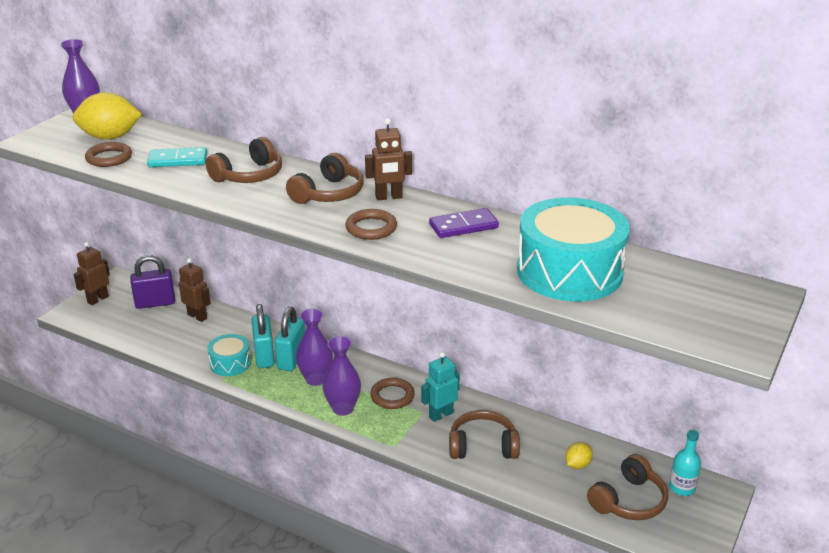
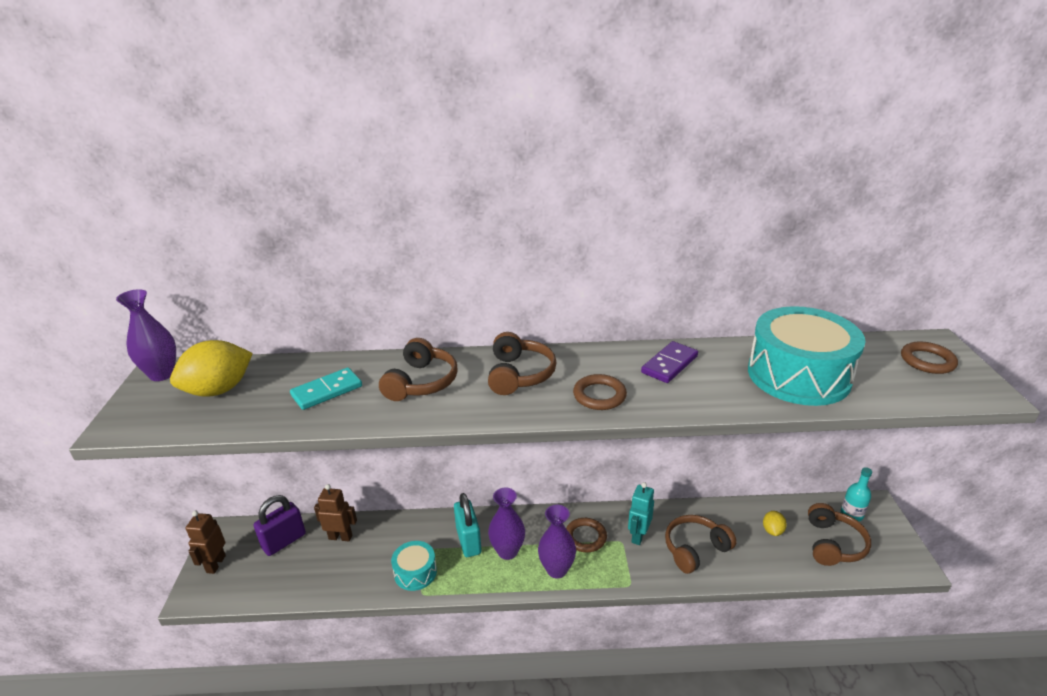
camera: 30 degrees left, 0 degrees up
brown ring [85,142,132,167] -> brown ring moved to [901,341,958,374]
turquoise padlock [252,304,275,368] -> none
brown robot [365,118,412,200] -> none

